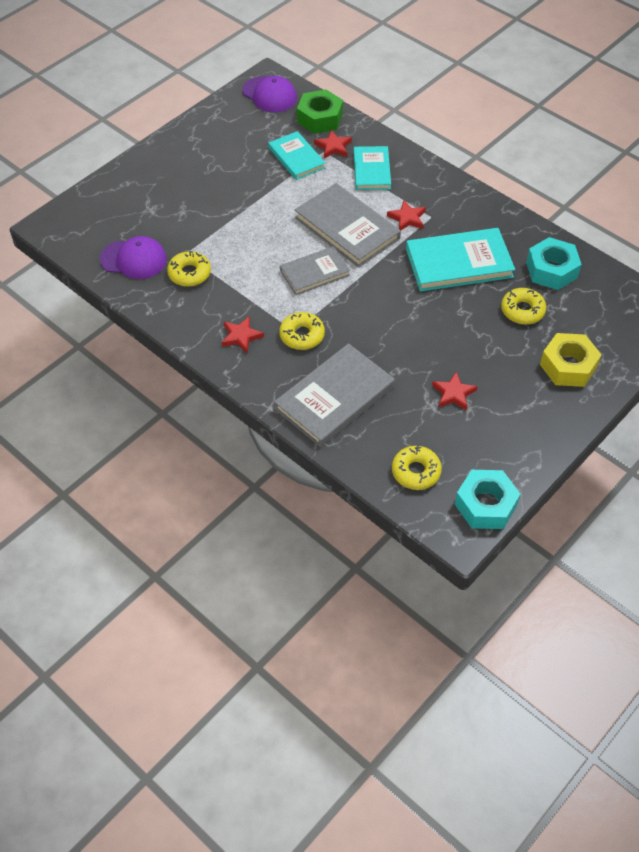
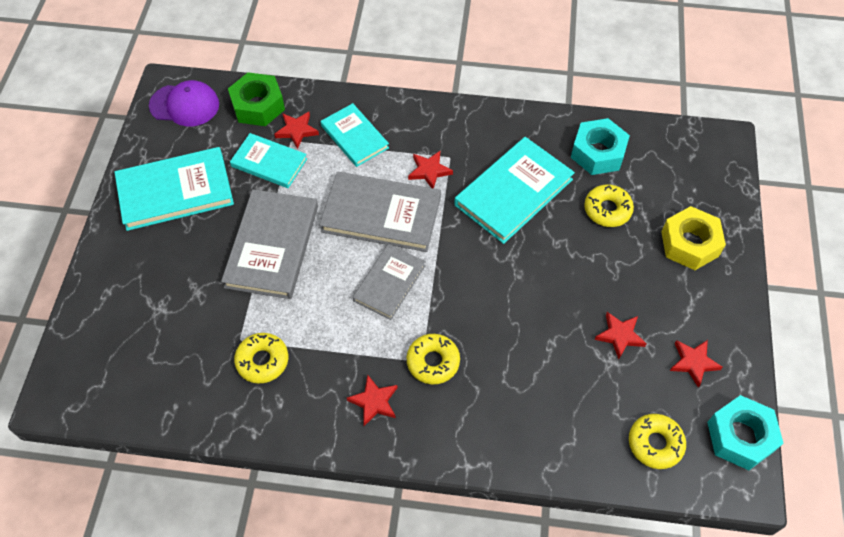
camera: 35 degrees left, 5 degrees up
purple cap [100,236,167,279] -> none
grey book [274,343,395,447] -> grey book moved to [221,189,318,299]
none -> turquoise book [115,147,234,231]
none -> red star [670,340,723,388]

